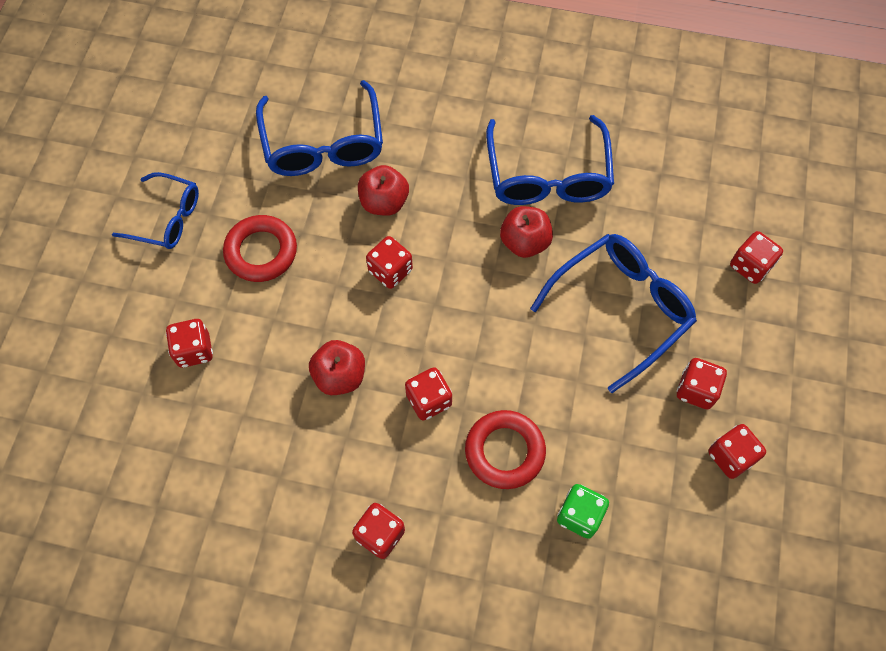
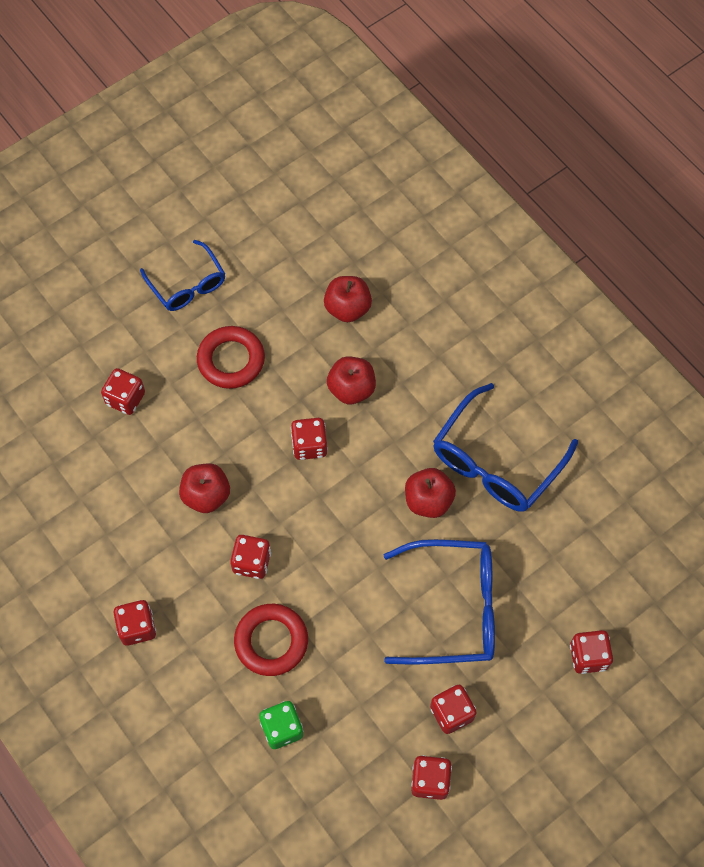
camera: 40 degrees right, 0 degrees up
blue glasses [256,80,383,176] -> red apple [324,276,372,322]

